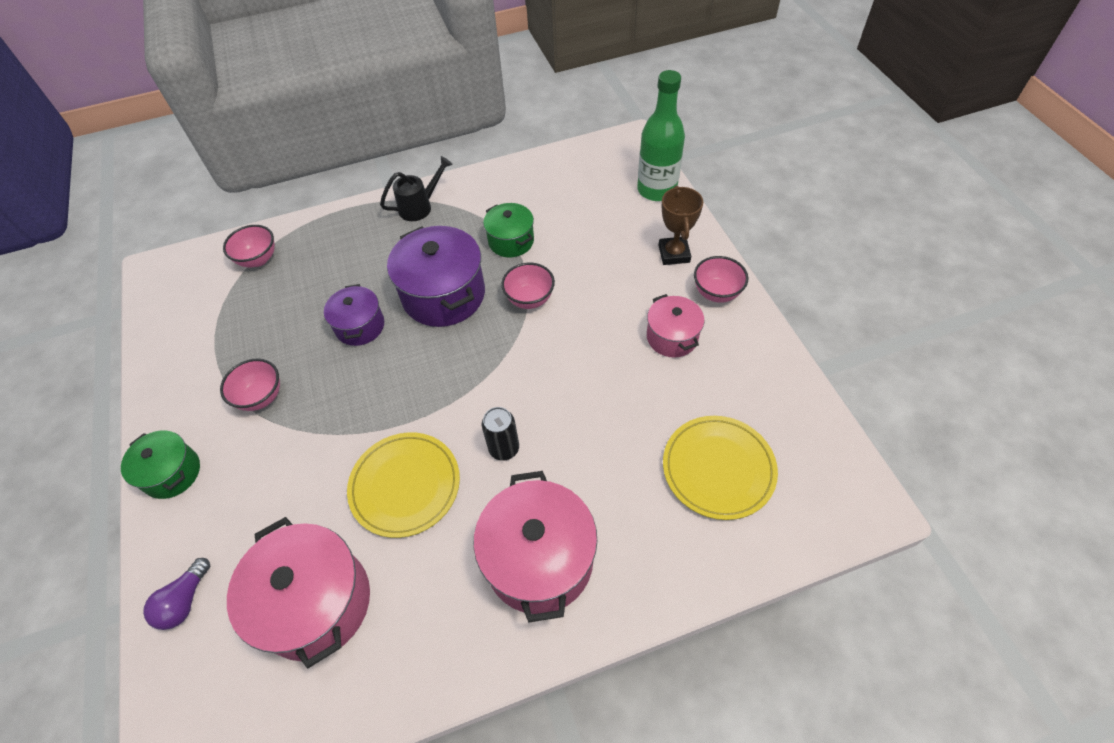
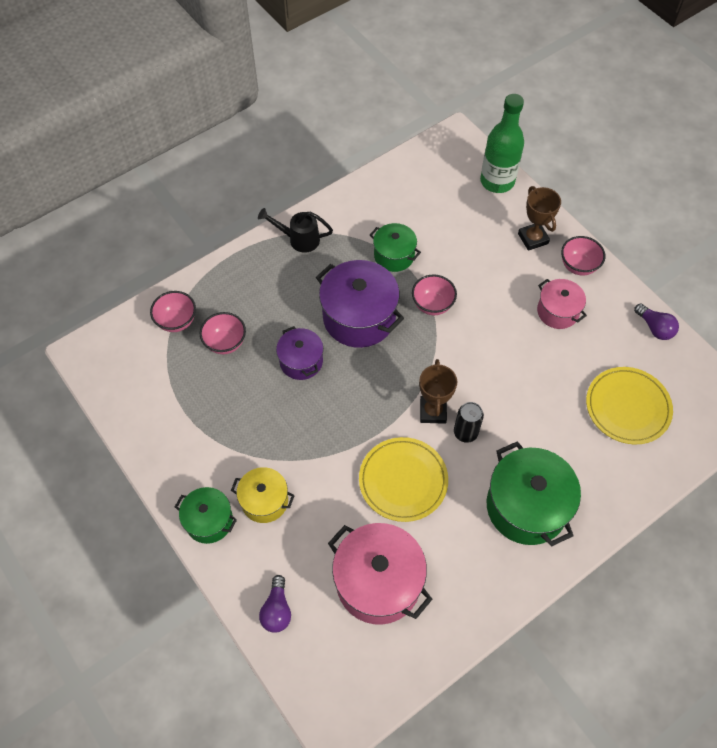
camera: 20 degrees left, 5 degrees up
pink bowl [220,358,280,411] -> pink bowl moved to [200,312,246,354]
black watering can [380,156,453,221] -> black watering can turned 120 degrees counterclockwise [258,208,333,253]
pink pot [473,471,597,622] -> green pot [487,441,581,546]
none -> yellow pot [231,467,295,523]
none -> brown trophy [419,359,457,424]
none -> purple light bulb [634,304,679,340]

